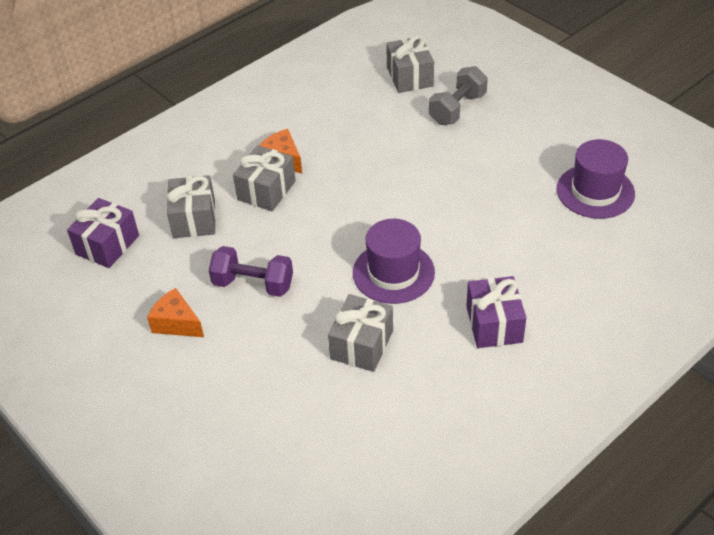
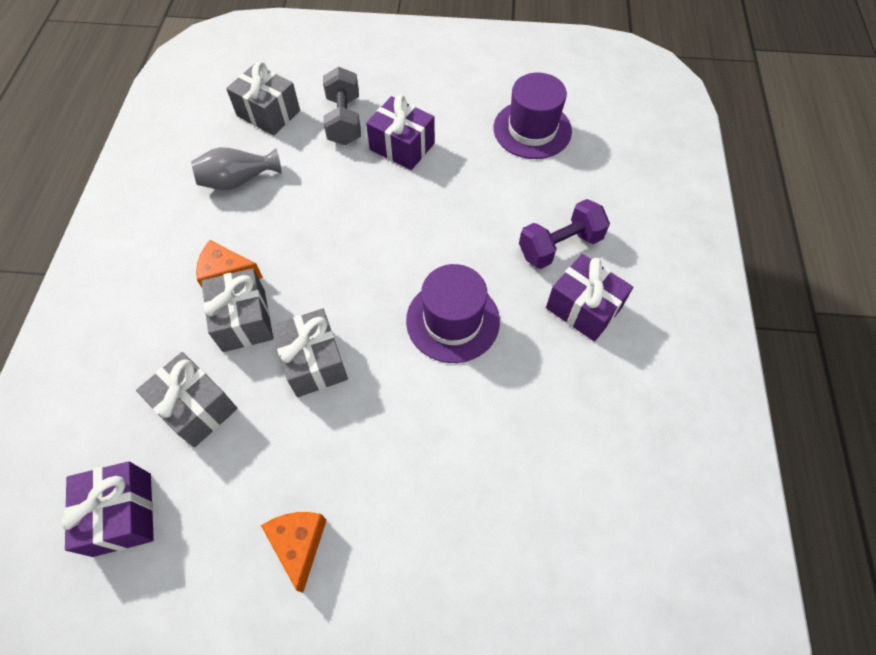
camera: 45 degrees left, 15 degrees up
orange cheese [147,288,204,337] -> orange cheese turned 90 degrees clockwise [261,512,327,593]
purple dumbbell [209,246,293,297] -> purple dumbbell moved to [519,199,610,269]
grey gift [328,294,393,372] -> grey gift moved to [271,308,348,397]
none -> grey vase [191,147,282,190]
none -> purple gift [366,95,435,170]

